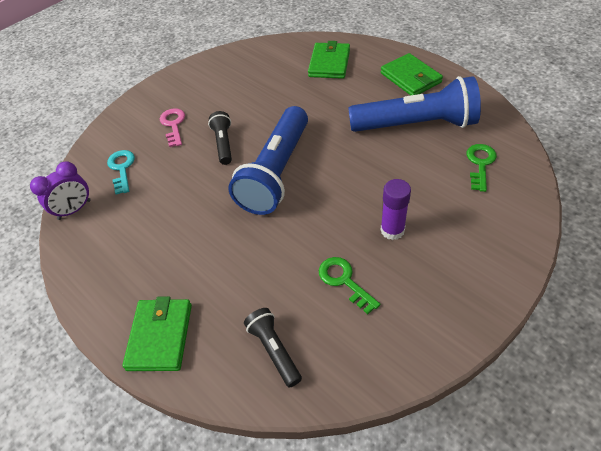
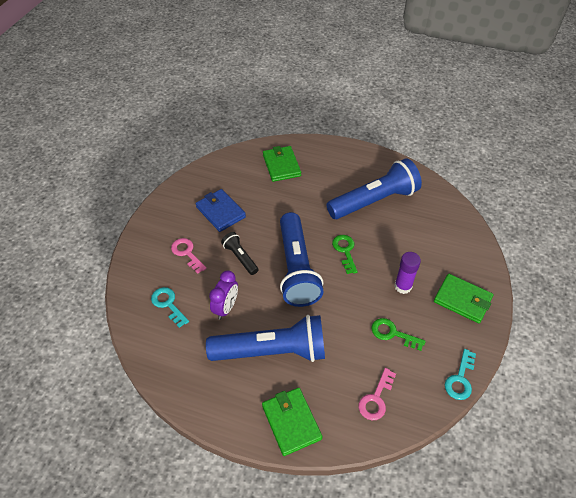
camera: 30 degrees left, 0 degrees up
purple clock [30,161,91,220] -> purple clock moved to [209,270,238,320]
black flashlight [244,308,302,388] -> pink key [358,368,396,420]
green wallet [381,53,443,95] -> green wallet moved to [434,274,493,323]
green key [467,144,497,192] -> green key moved to [332,235,358,274]
none -> blue wallet [196,189,246,232]
none -> blue flashlight [206,315,325,362]
none -> turquoise key [445,349,476,400]

